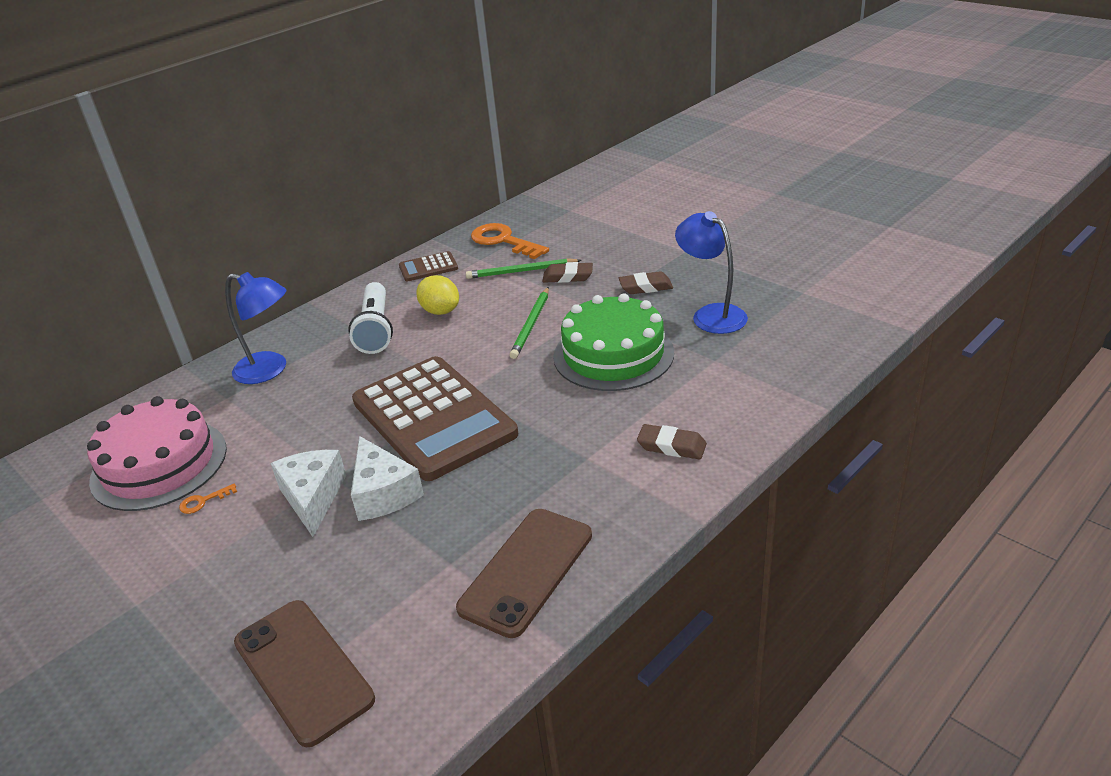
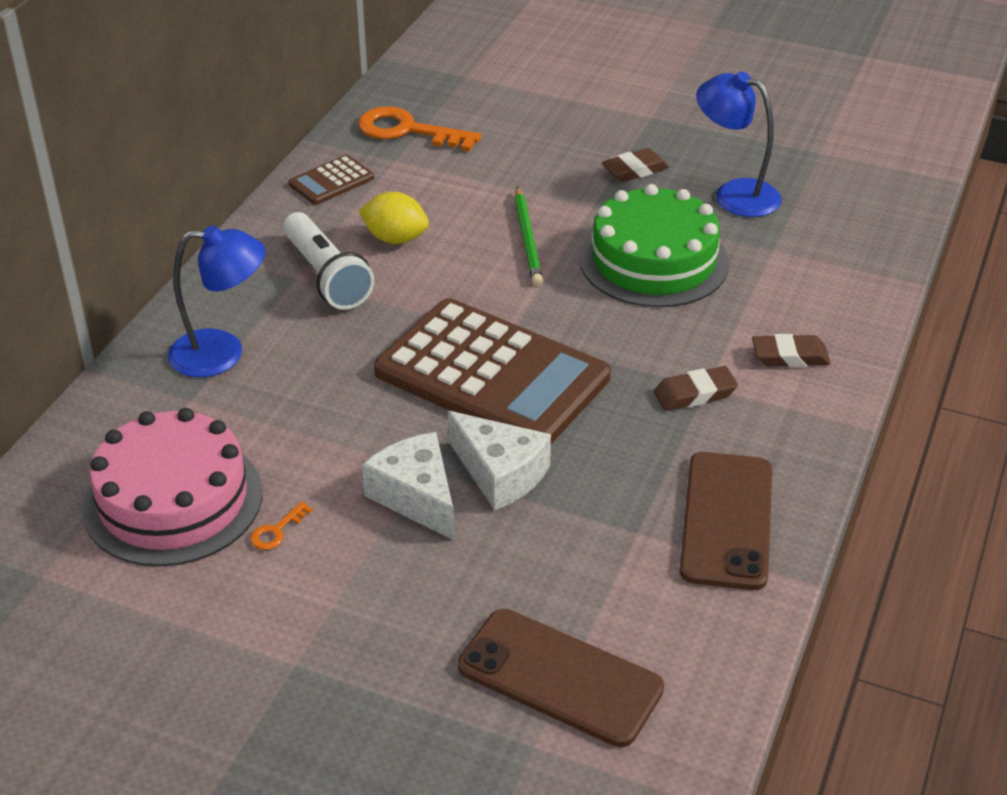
camera: 25 degrees left, 5 degrees up
green pencil [466,258,582,279] -> none
brown eraser [542,262,593,283] -> brown eraser moved to [654,366,738,411]

